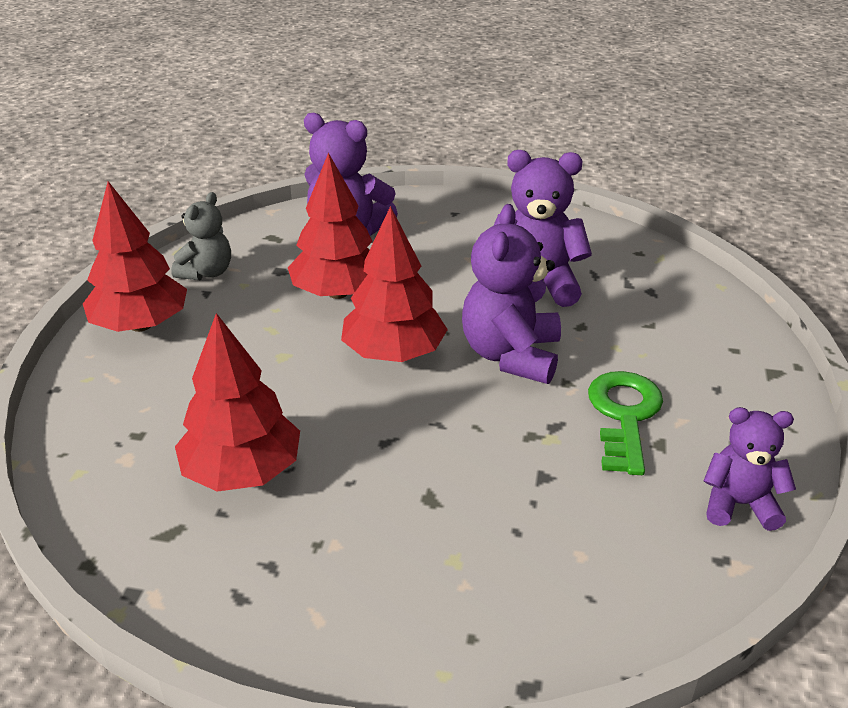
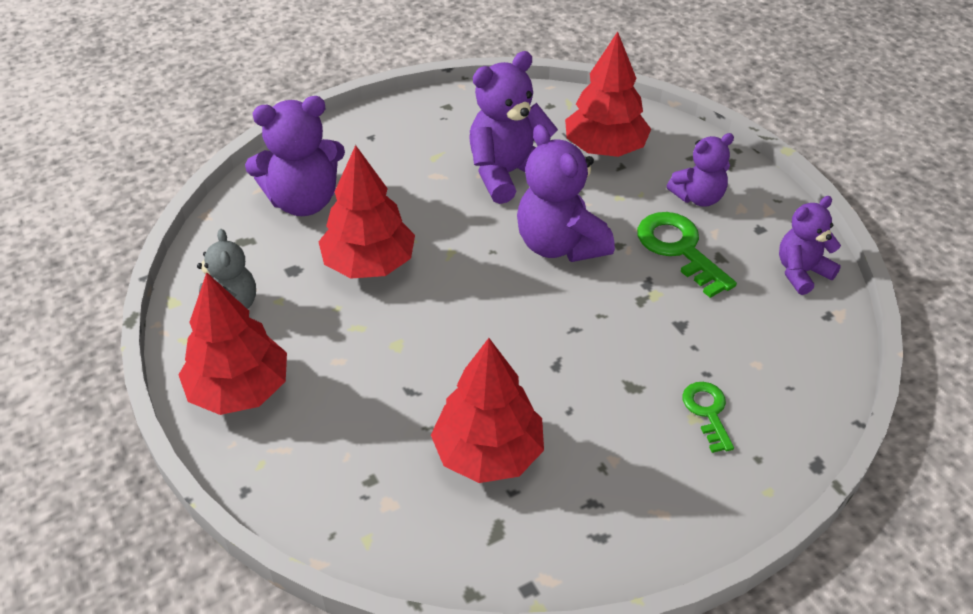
camera: 40 degrees left, 10 degrees up
red tree [341,206,448,362] -> red tree moved to [565,31,651,157]
none -> purple teddy bear [667,133,734,207]
none -> green key [682,382,734,453]

